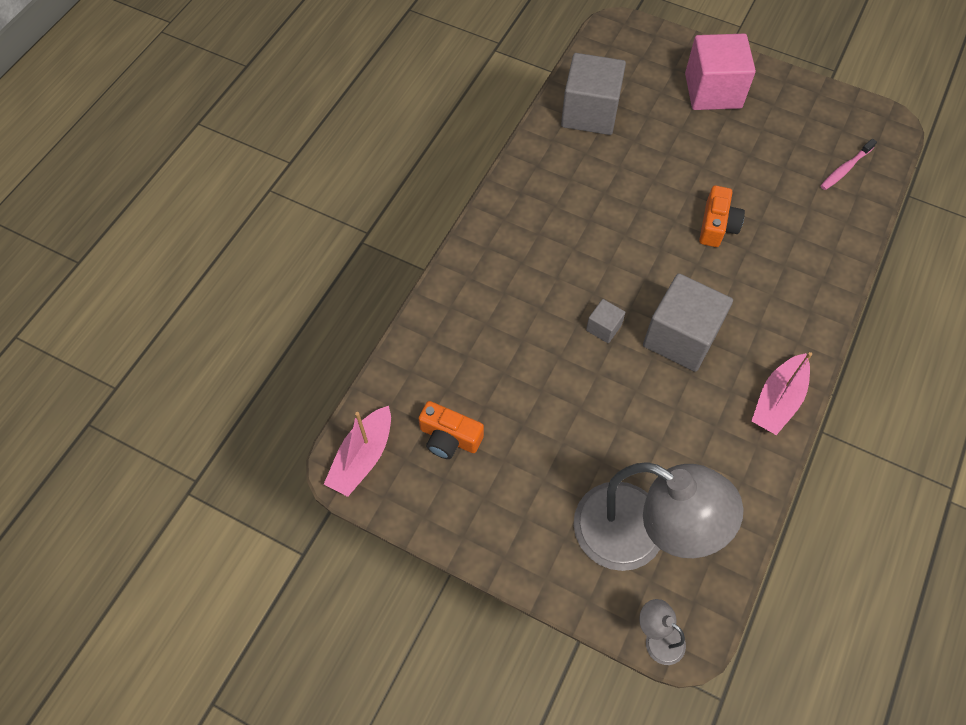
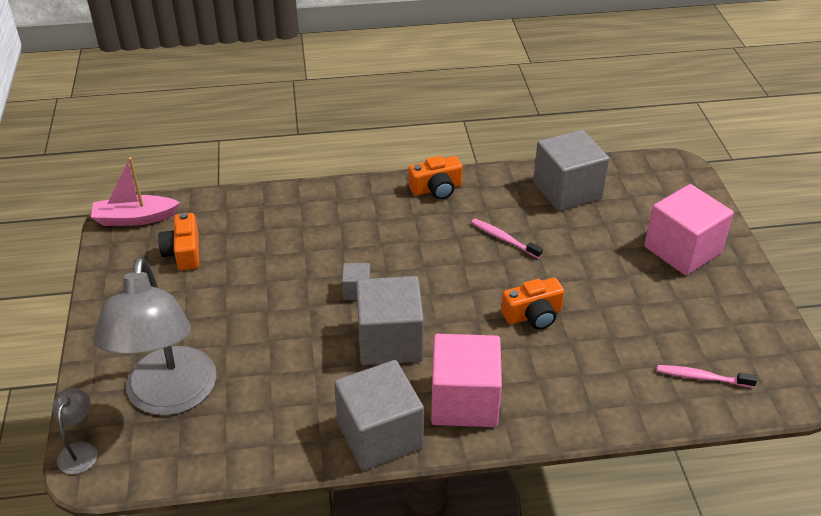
camera: 55 degrees right, 20 degrees down
pink boat [752,352,812,435] -> grey cube [334,360,424,471]
none -> orange camera [408,156,463,200]
none -> pink cube [431,334,502,427]
none -> pink toothbrush [471,219,543,259]

